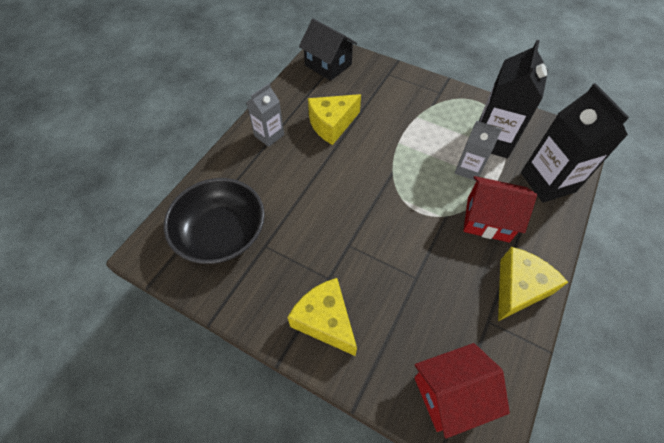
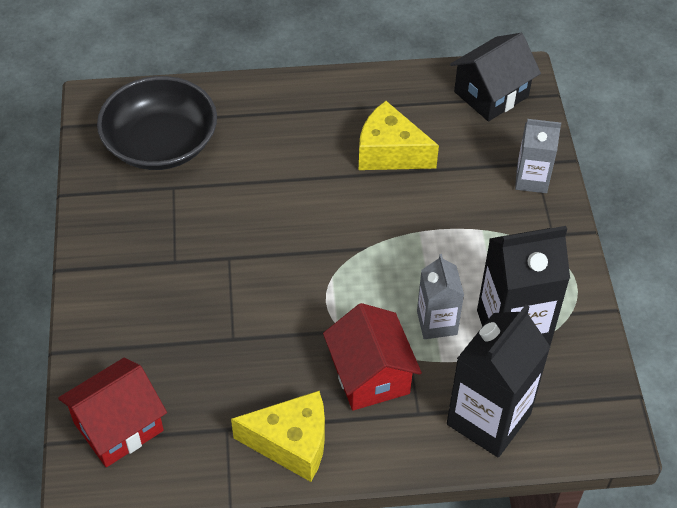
camera: 55 degrees right, 5 degrees down
grey carton [246,83,284,147] -> grey carton moved to [515,119,561,193]
yellow cheese [288,278,357,356] -> none
black house [299,19,357,81] -> black house turned 45 degrees clockwise [450,33,541,121]
red house [414,343,510,439] -> red house turned 75 degrees counterclockwise [58,357,167,467]

